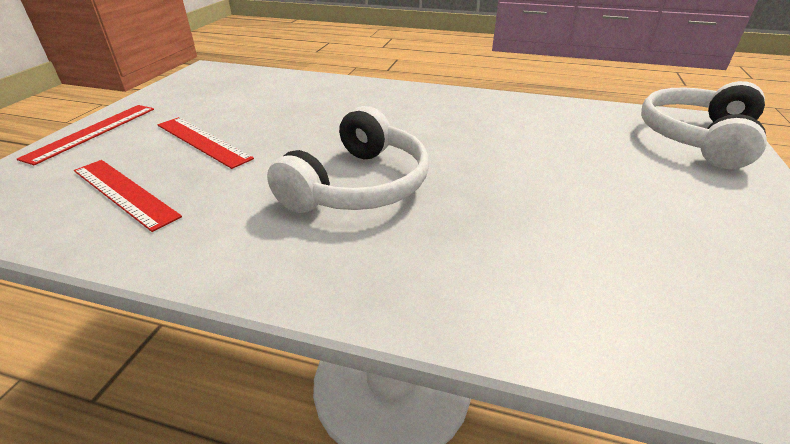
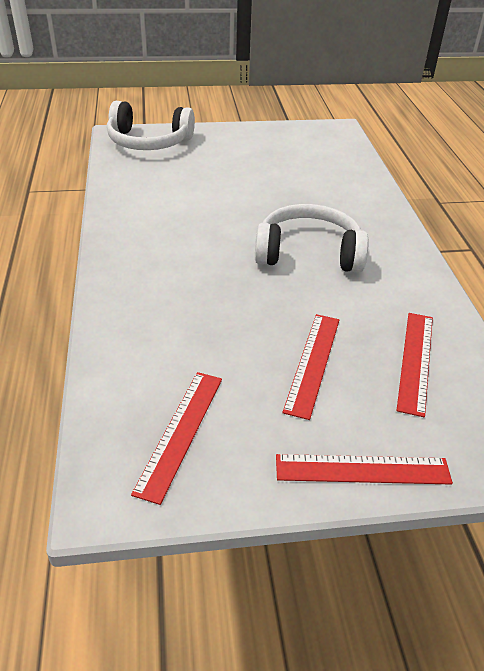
camera: 115 degrees left, 5 degrees up
none -> red ruler [131,372,222,505]

